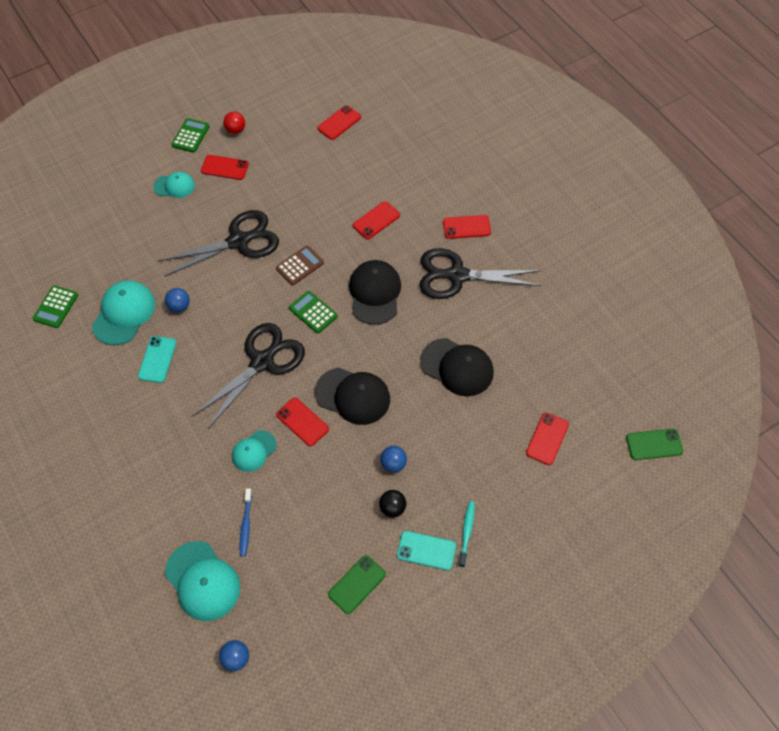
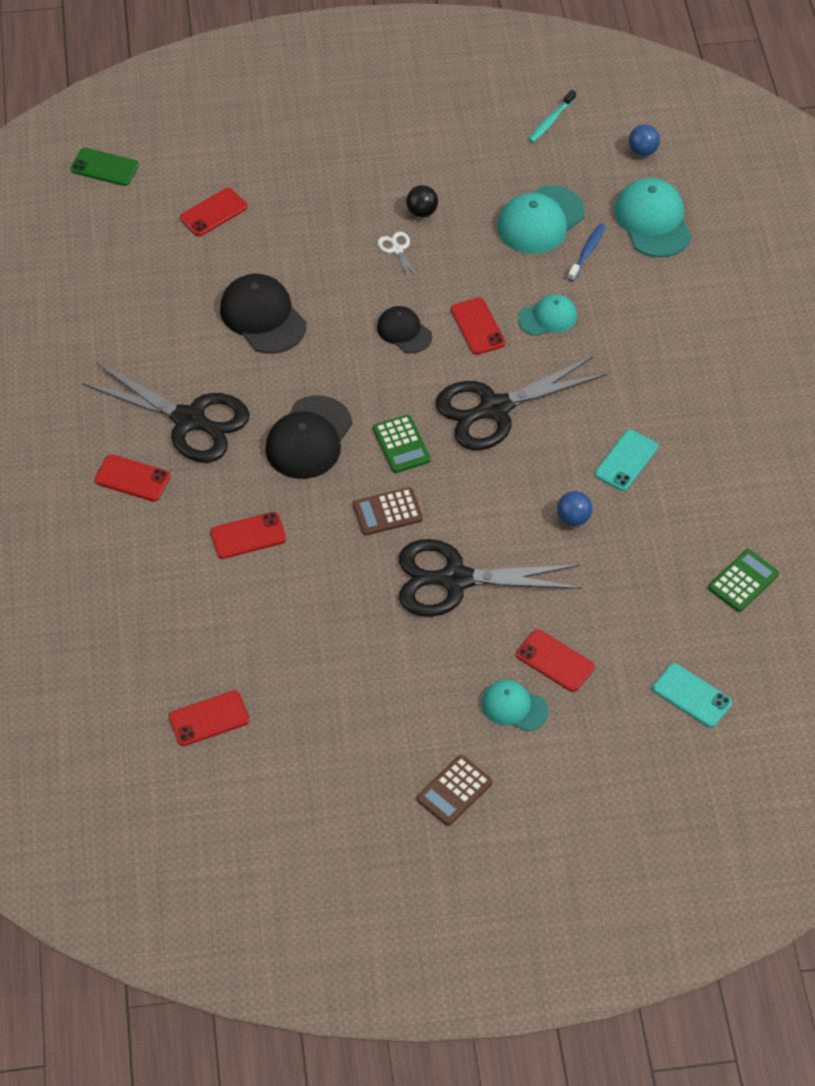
camera: 155 degrees left, 5 degrees down
turquoise cap [92,280,155,345] -> turquoise cap moved to [497,185,585,254]
green calculator [171,118,210,153] -> brown calculator [417,755,492,826]
red phone [201,155,249,180] -> red phone moved to [516,629,594,692]
red ball [223,112,245,134] -> none
black cap [315,368,390,425] -> black cap [377,306,432,353], size x0.61
green phone [328,555,386,614] -> none
blue ball [380,446,407,472] -> white scissors [378,232,420,282]
turquoise phone [397,531,456,570] -> turquoise phone moved to [653,663,732,728]
turquoise toothbrush [459,501,475,567] -> turquoise toothbrush moved to [528,90,576,143]

